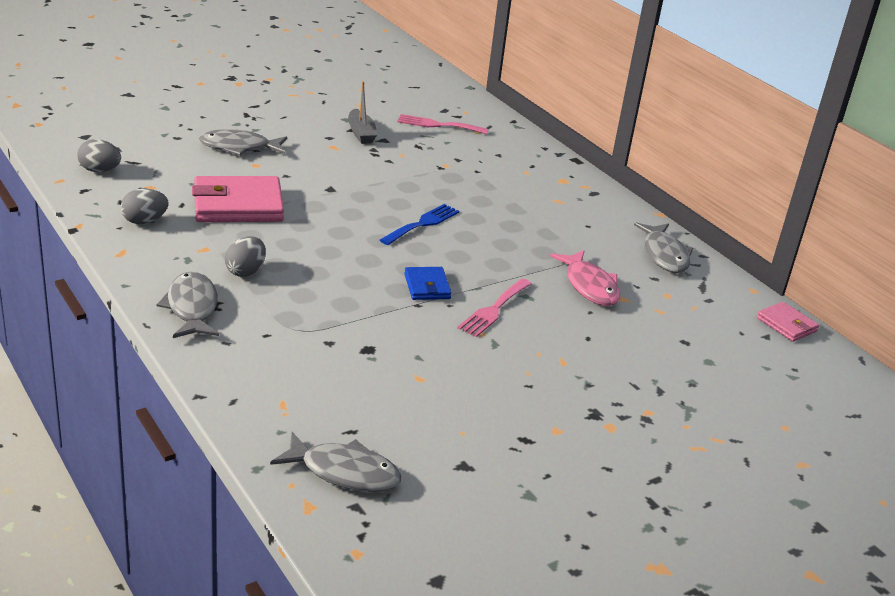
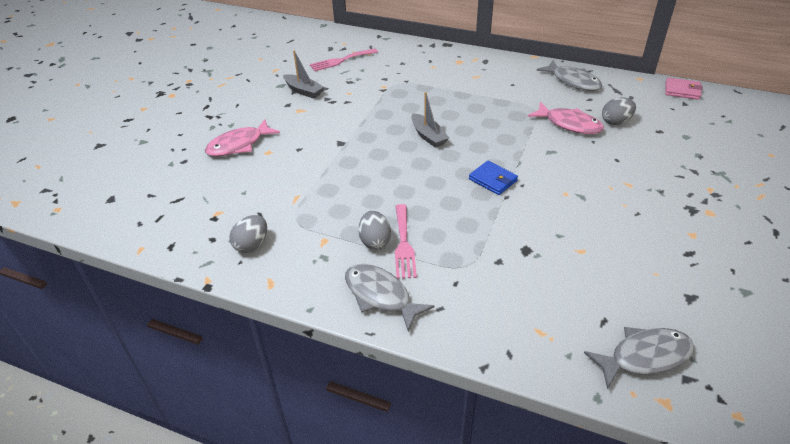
camera: 30 degrees left, 10 degrees up
grey egg [77,139,121,172] -> grey egg moved to [602,97,636,125]
pink wallet [192,176,284,222] -> none
grey fish [199,129,287,156] -> pink fish [205,119,280,157]
blue fork [380,204,459,245] -> grey boat [411,92,449,148]
pink fork [457,279,532,337] -> pink fork moved to [395,204,417,279]

